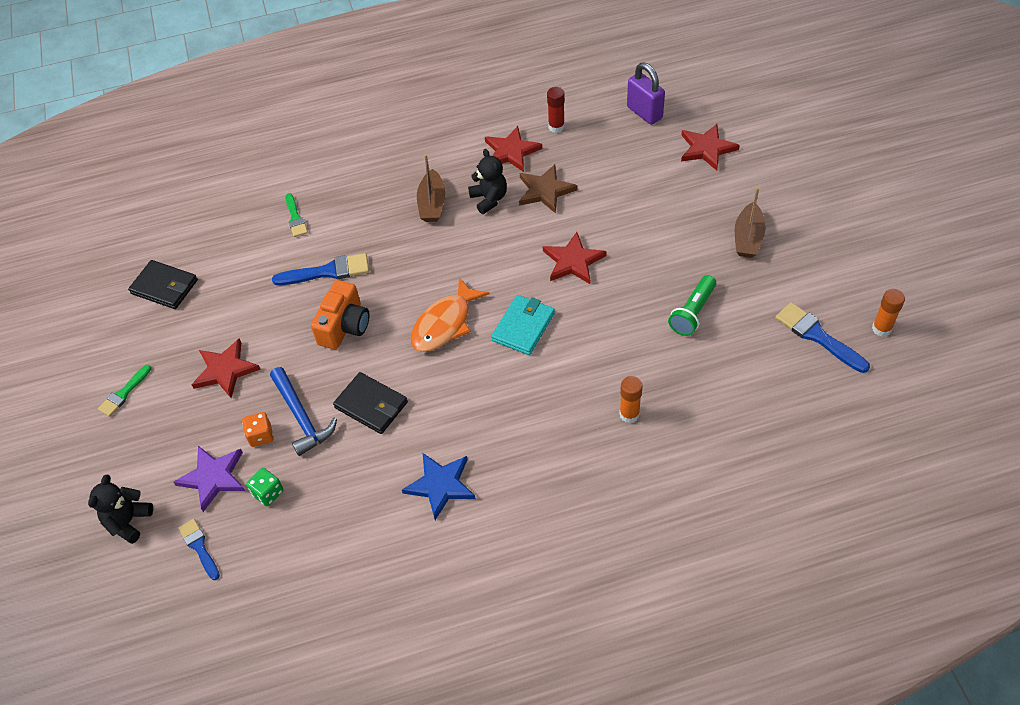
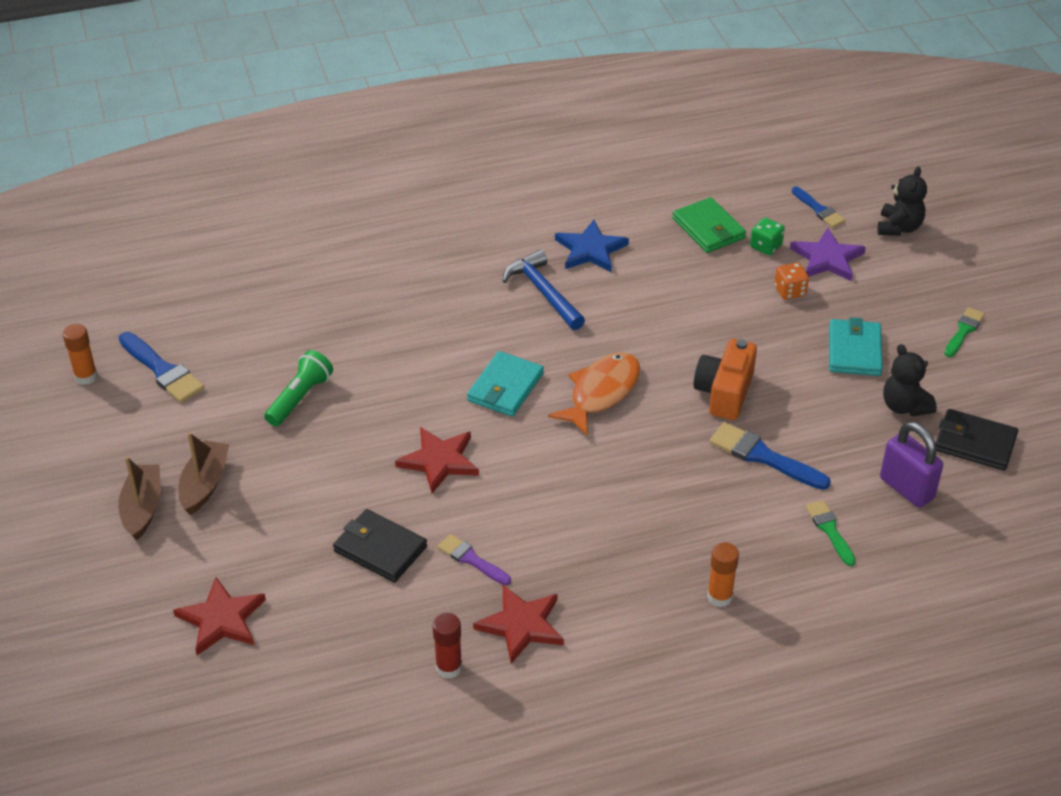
camera: 175 degrees right, 10 degrees down
red star [192,338,261,398] -> turquoise wallet [829,317,882,376]
blue hammer [270,367,337,456] -> blue hammer moved to [502,250,585,330]
blue brush [272,253,369,285] -> blue brush turned 45 degrees clockwise [709,422,831,490]
black wallet [333,372,408,434] -> black wallet moved to [333,509,427,582]
brown boat [417,154,446,222] -> brown boat moved to [118,457,161,540]
black teddy bear [468,149,507,214] -> black teddy bear moved to [883,344,937,417]
brown star [519,164,578,214] -> purple brush [438,534,511,585]
orange glue stick [619,376,643,423] -> orange glue stick moved to [707,542,739,607]
purple padlock [627,63,665,125] -> purple padlock moved to [880,422,943,508]
none -> green wallet [672,197,746,253]

